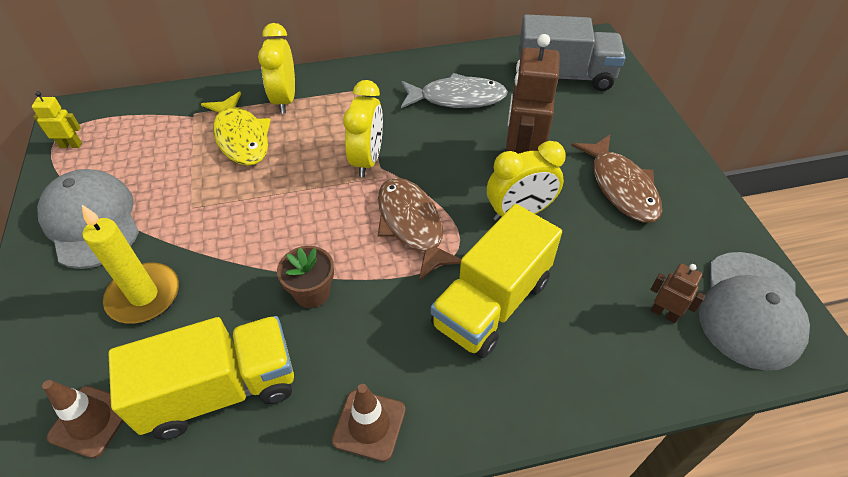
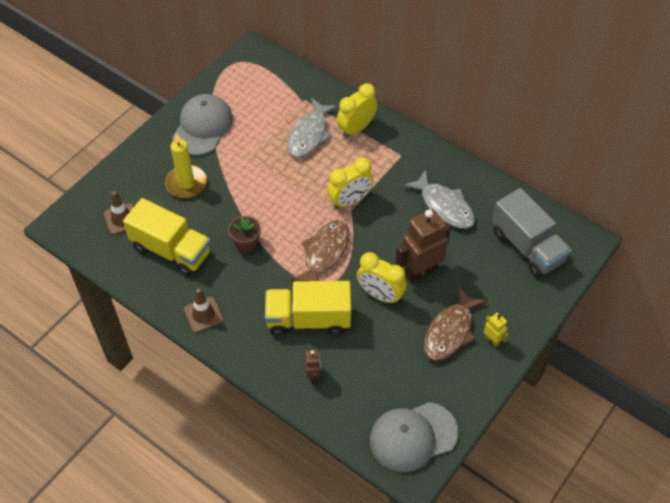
camera: 50 degrees right, 5 degrees up
yellow robot [32,91,82,148] -> yellow robot moved to [484,312,509,347]
yellow fish [201,92,271,166] -> grey fish [287,98,338,158]
brown robot [650,263,705,323] -> brown robot moved to [305,349,321,383]

